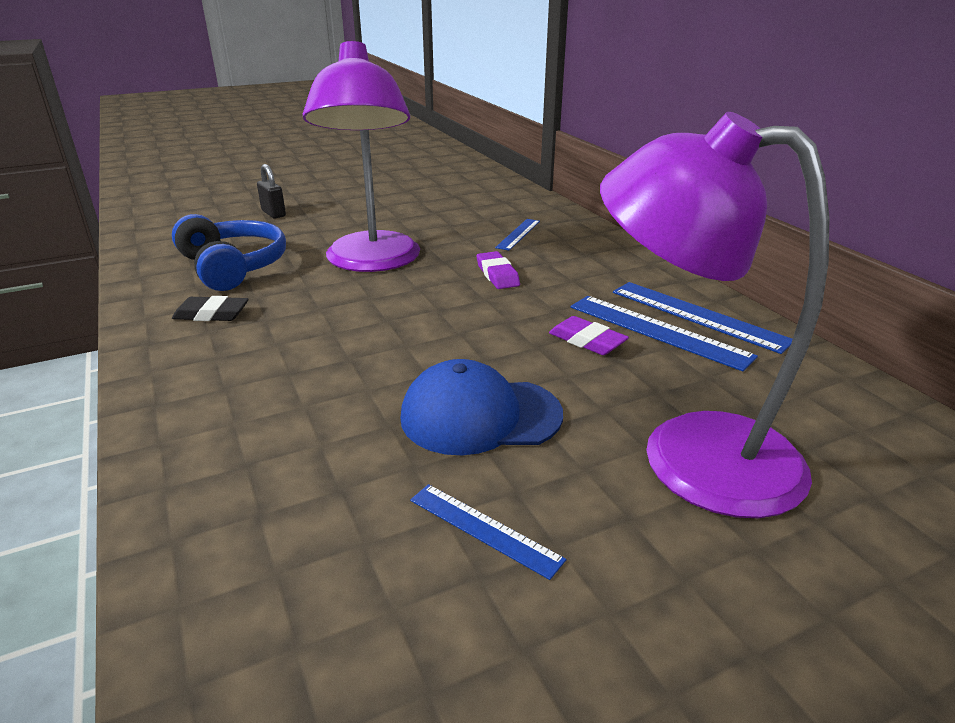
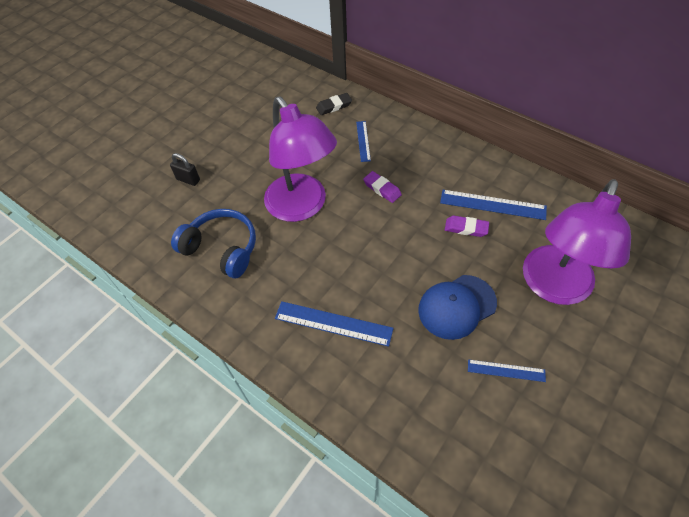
camera: 25 degrees left, 25 degrees up
black eraser [172,296,249,321] -> black eraser moved to [316,93,352,115]
purple lamp [600,112,829,518] -> purple lamp turned 60 degrees counterclockwise [523,179,631,305]
blue ruler [613,282,793,354] -> blue ruler moved to [275,301,394,347]

